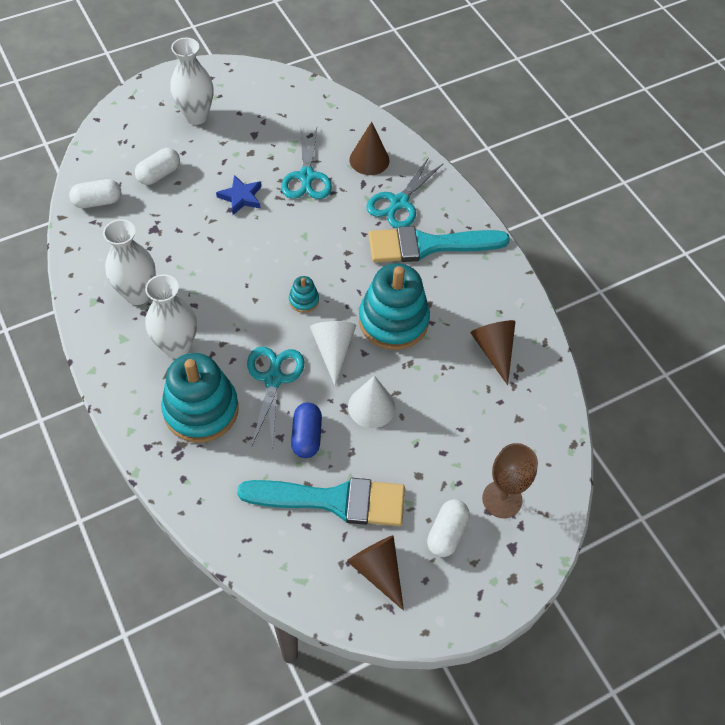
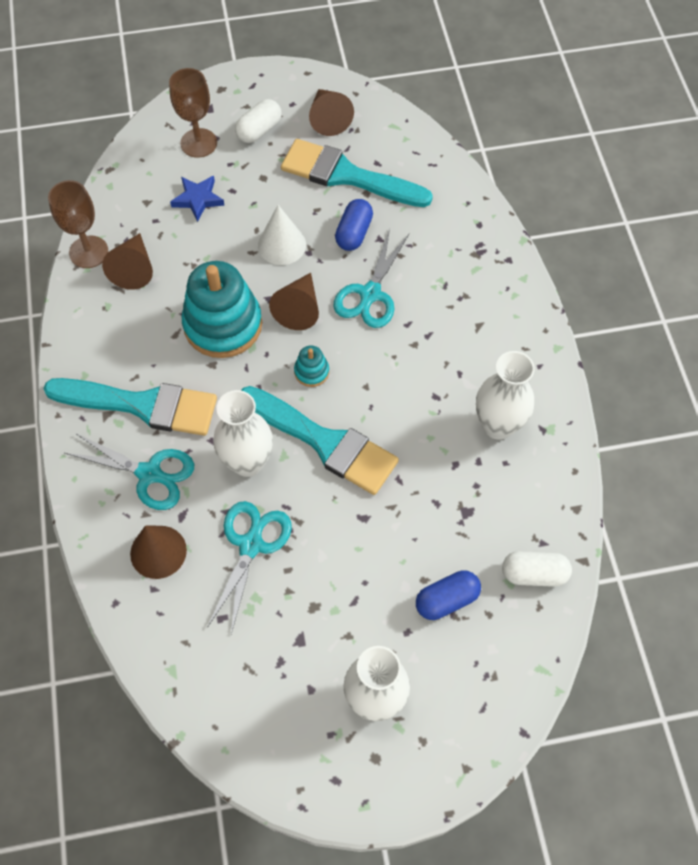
camera: 160 degrees left, 5 degrees up
white capsule [135,148,180,185] -> blue capsule [416,570,481,620]
white vase [145,274,197,359] -> white vase moved to [213,390,273,477]
turquoise stacking toy [161,353,239,443] -> none
blue star [216,175,262,215] -> blue star moved to [170,176,224,222]
white cone [310,321,356,386] -> brown cone [269,273,319,330]
turquoise scissors [366,157,444,228] -> turquoise scissors turned 60 degrees clockwise [65,433,194,510]
none -> brown goblet [48,180,108,268]
none -> turquoise brush [241,386,399,495]

